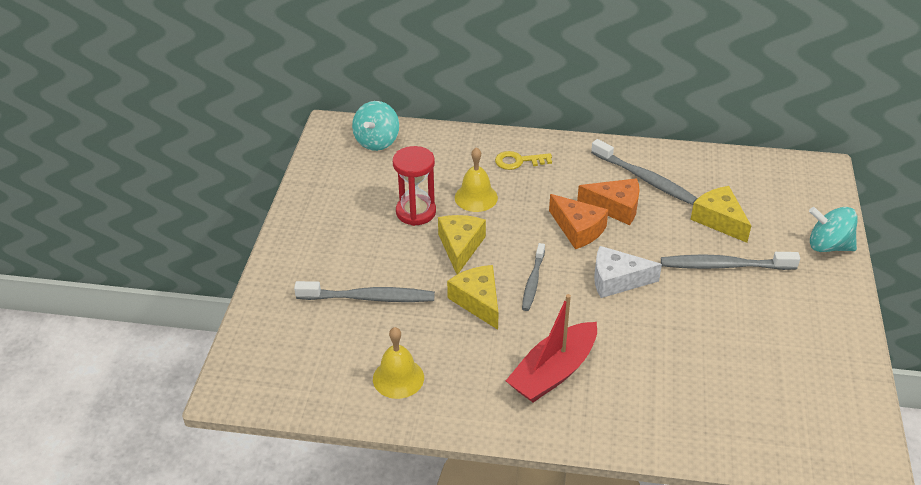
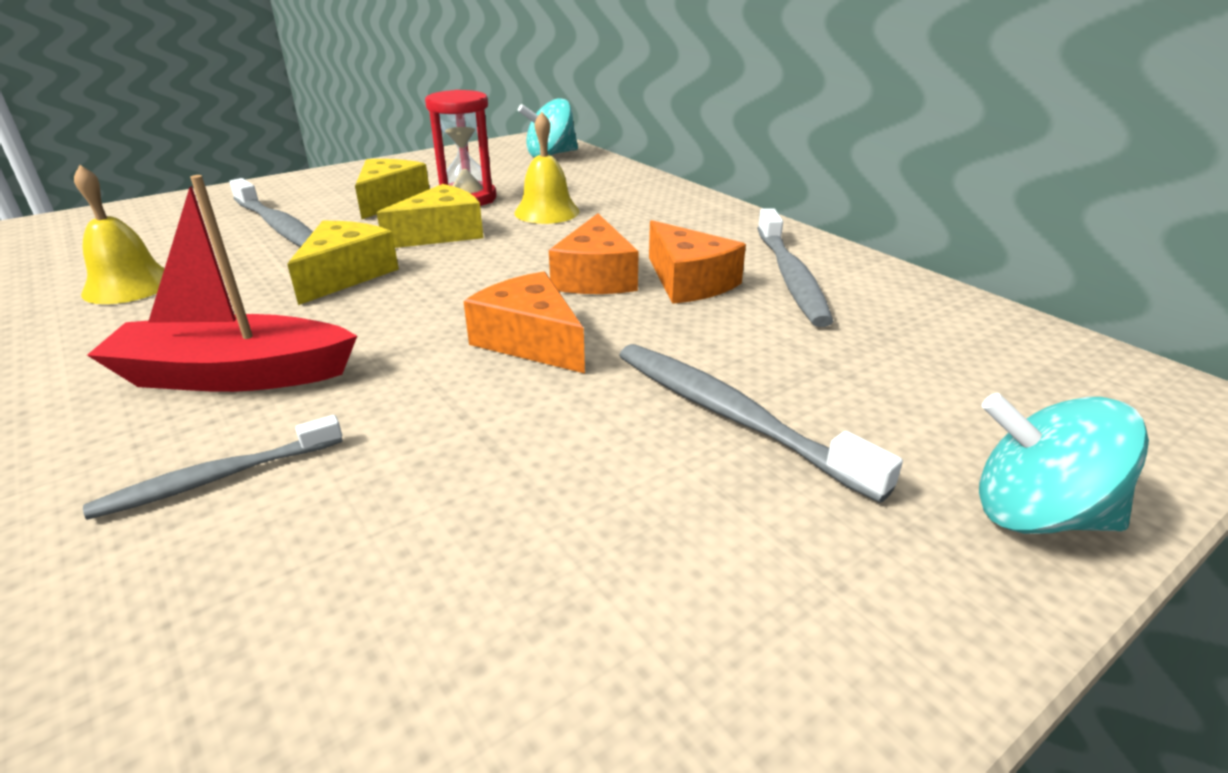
camera: 45 degrees right, 10 degrees down
yellow key [495,151,552,170] -> none
grey toothbrush [522,243,545,311] -> grey toothbrush moved to [83,415,343,520]
white cheese [594,246,662,298] -> orange cheese [463,272,585,373]
yellow cheese [690,186,751,243] -> yellow cheese moved to [355,159,430,219]
turquoise spinning top [809,207,858,252] -> turquoise spinning top turned 45 degrees counterclockwise [979,393,1149,534]

